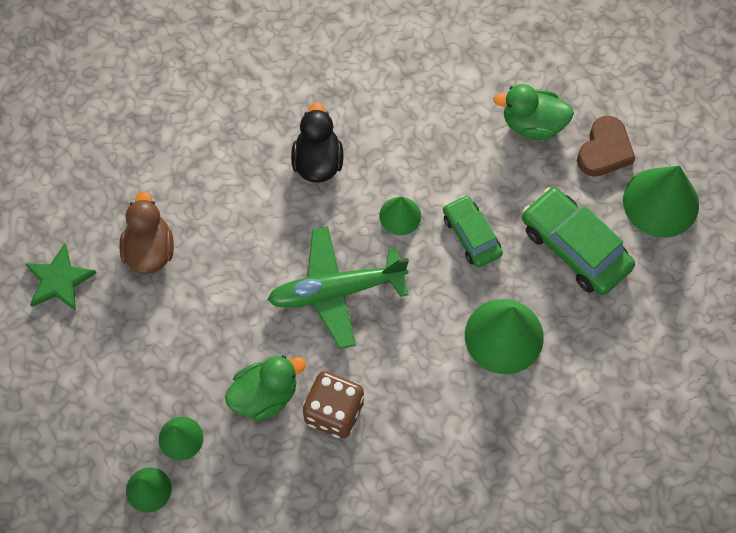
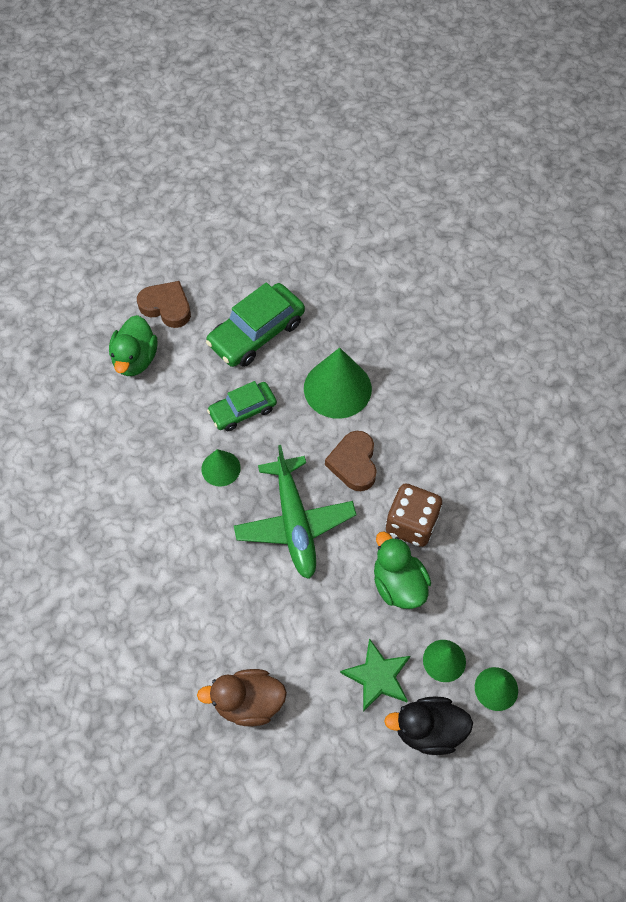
camera: 90 degrees left, 5 degrees down
green star [25,243,97,311] -> green star moved to [340,638,410,712]
black duck [291,102,344,183] -> black duck moved to [384,696,473,755]
green cone [623,166,699,238] -> none
none -> brown heart [325,431,377,491]

